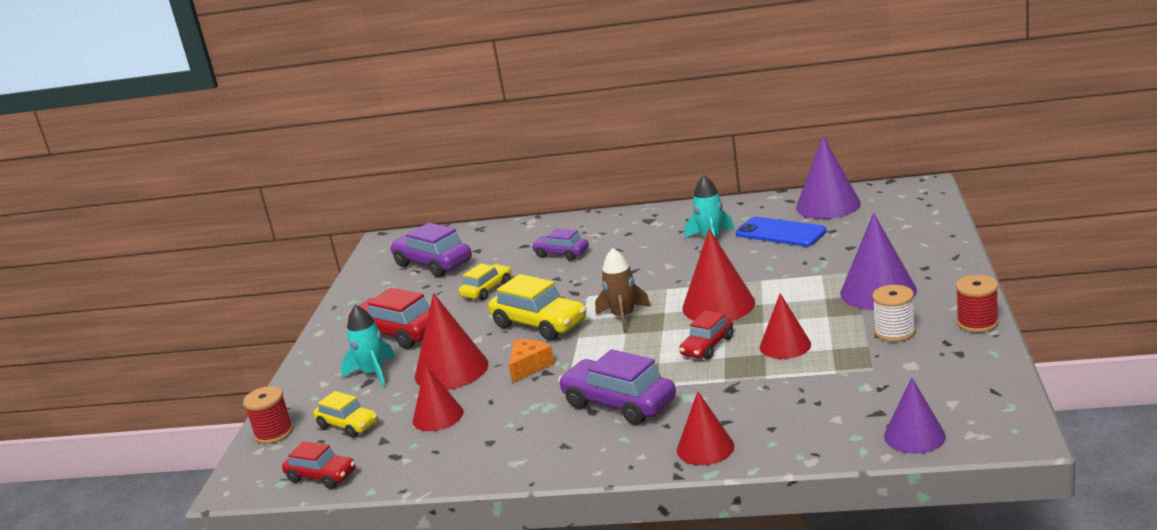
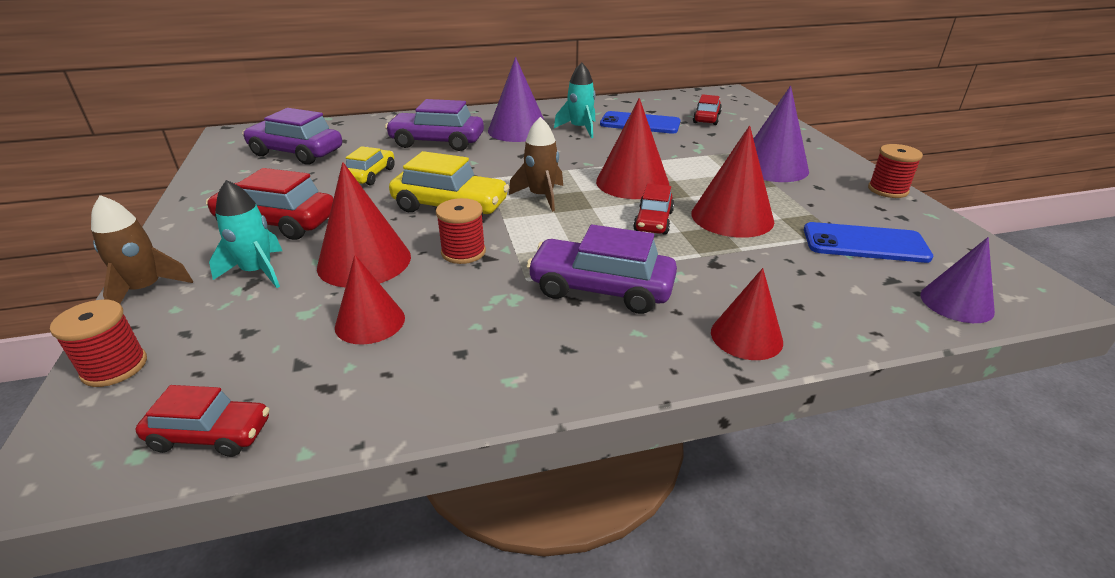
camera: 25 degrees left, 10 degrees up
yellow car [313,391,378,438] -> none
orange cheese [509,339,555,383] -> red spool [436,198,486,264]
purple car [531,228,589,261] -> purple car [385,99,484,151], size x1.63
red cone [760,293,811,359] -> red cone [691,125,774,238], size x1.54
purple cone [796,136,861,219] -> purple cone moved to [488,57,545,142]
white spool [872,285,916,342] -> none
none -> brown rocket [91,195,193,304]
none -> red car [693,94,722,125]
none -> blue phone [804,222,933,263]

